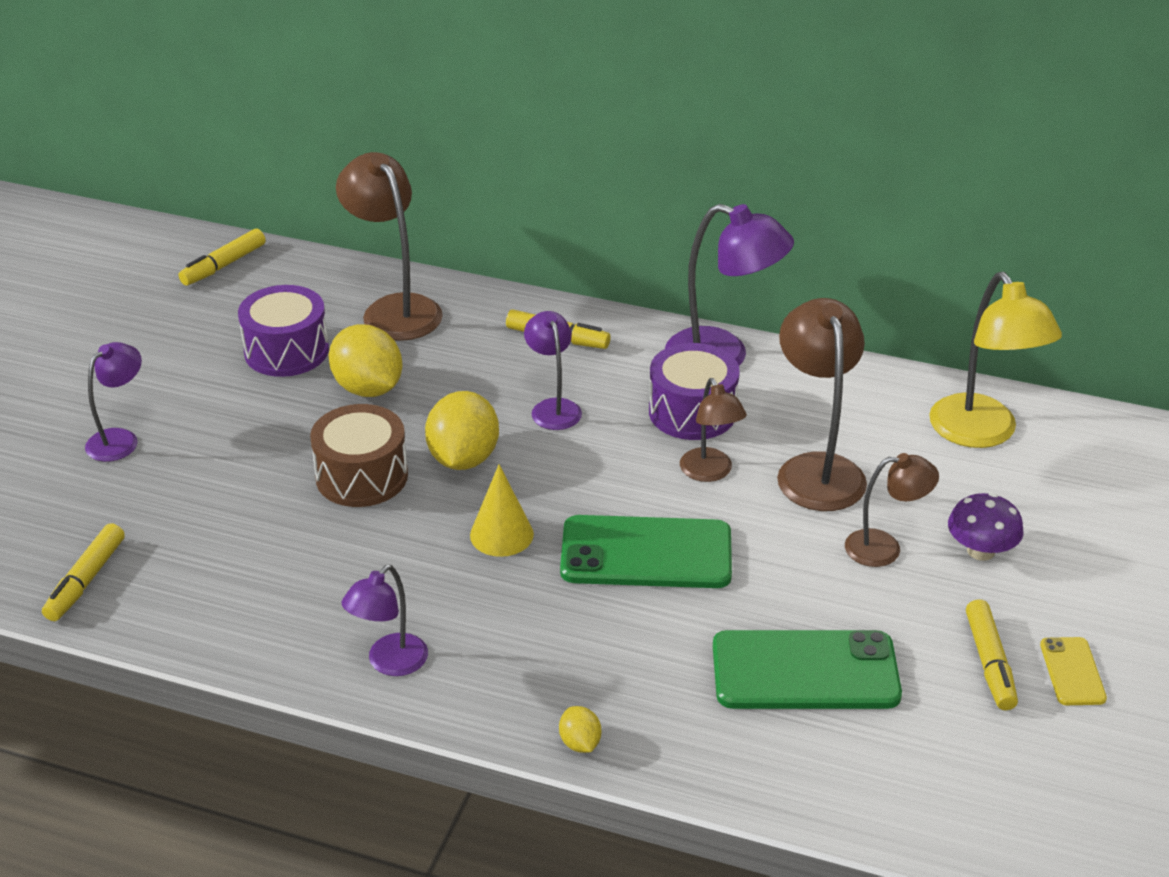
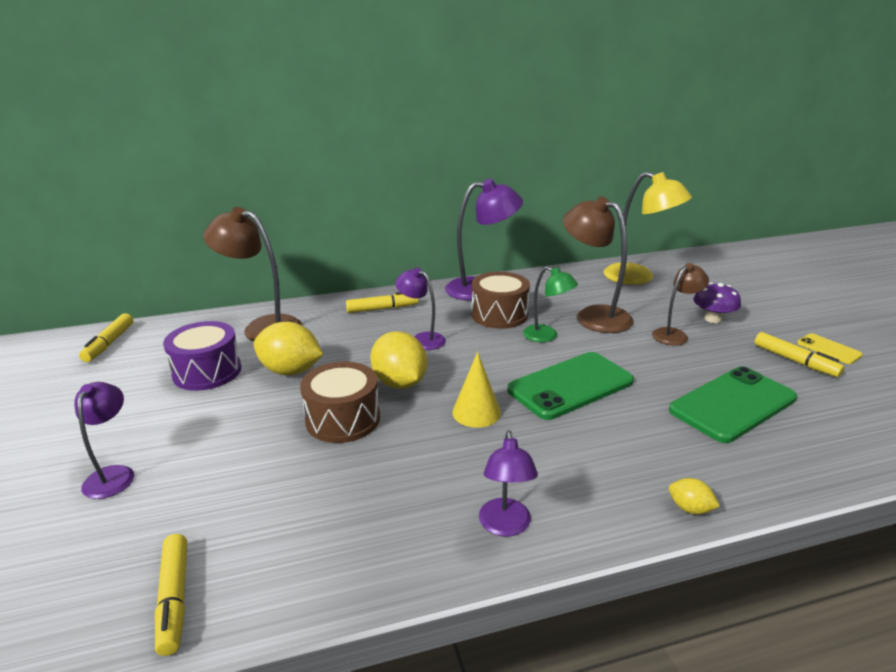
camera: 35 degrees left, 10 degrees down
purple drum [649,343,740,440] -> brown drum [471,272,530,329]
brown lamp [680,378,747,482] -> green lamp [523,266,578,342]

